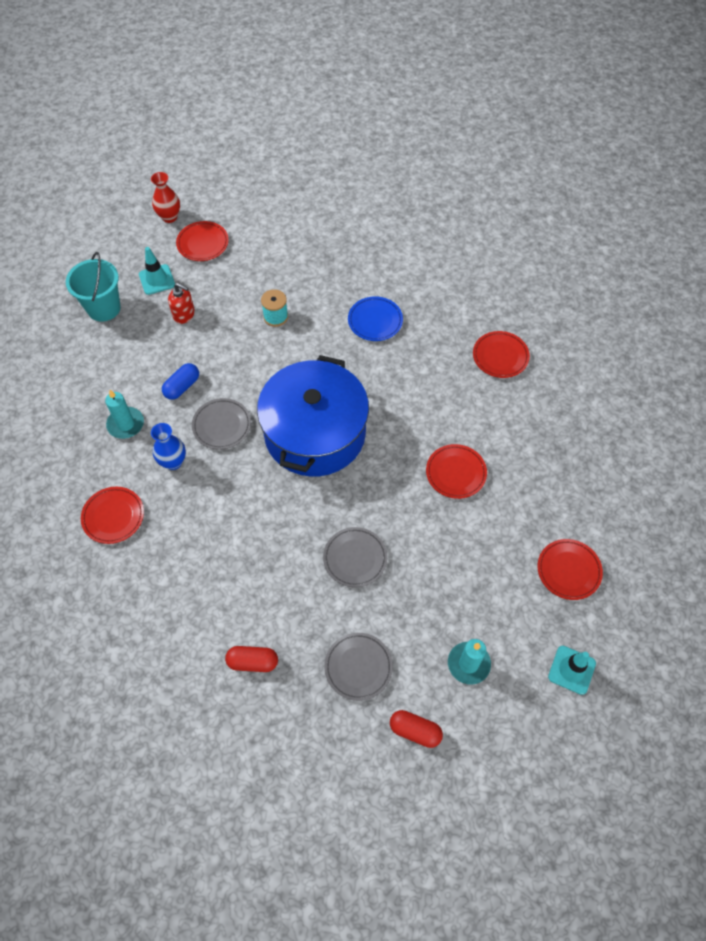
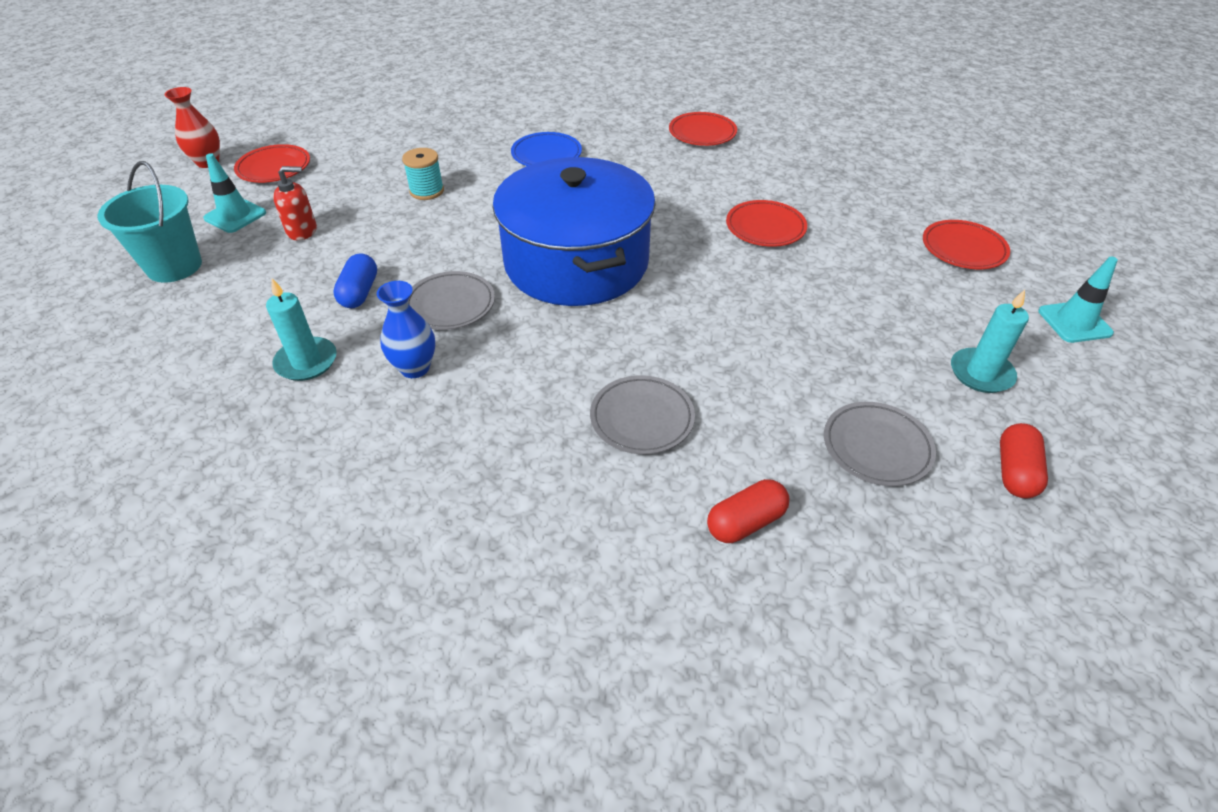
camera: 35 degrees left, 15 degrees down
red plate [81,487,144,544] -> none
grey plate [323,527,387,587] -> grey plate moved to [590,375,695,454]
red capsule [390,710,443,748] -> red capsule turned 60 degrees counterclockwise [1000,423,1048,499]

